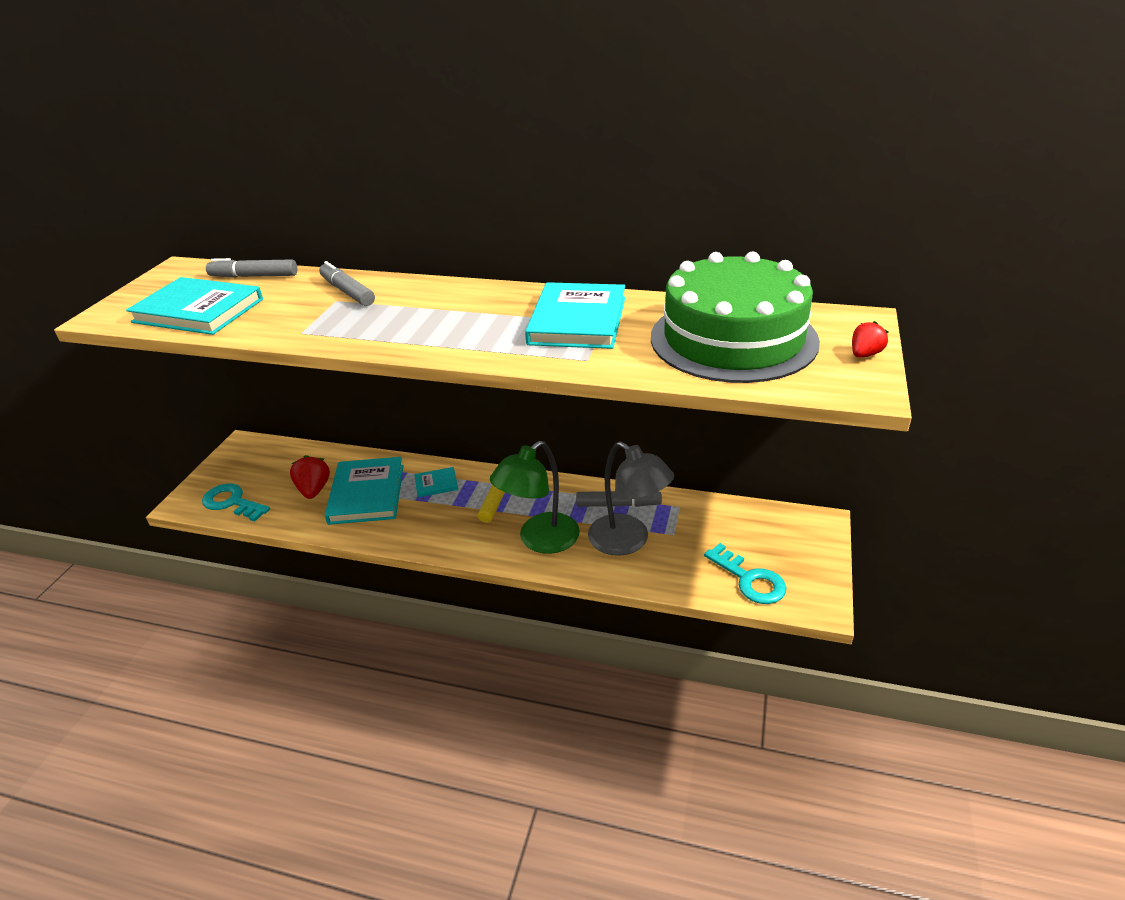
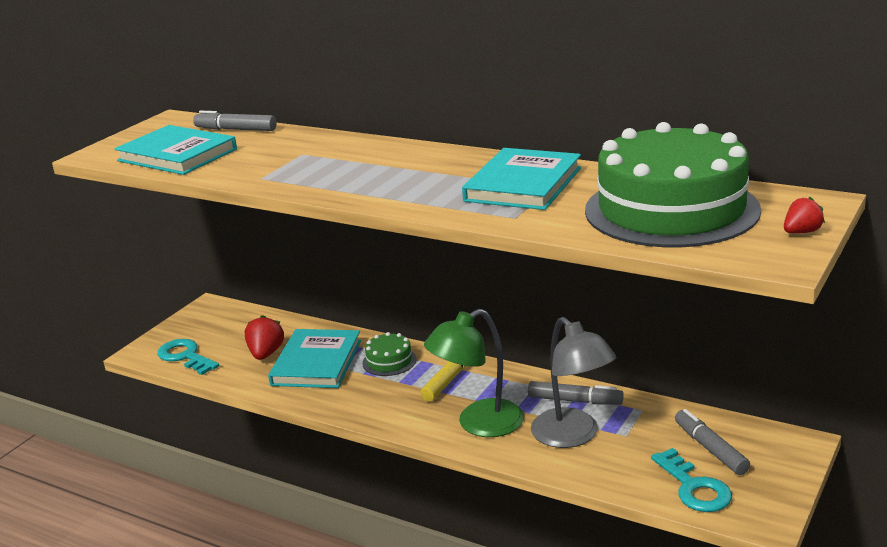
camera: 15 degrees right, 10 degrees down
grey marker [319,261,375,306] -> grey marker moved to [675,409,750,475]
turquoise book [414,467,458,497] -> green cake [362,332,417,376]

